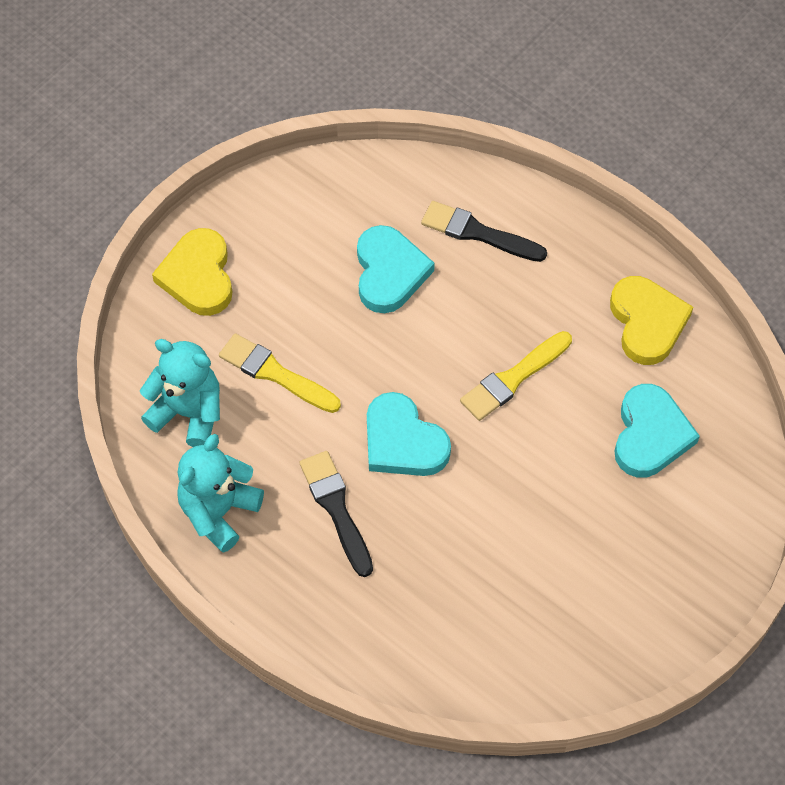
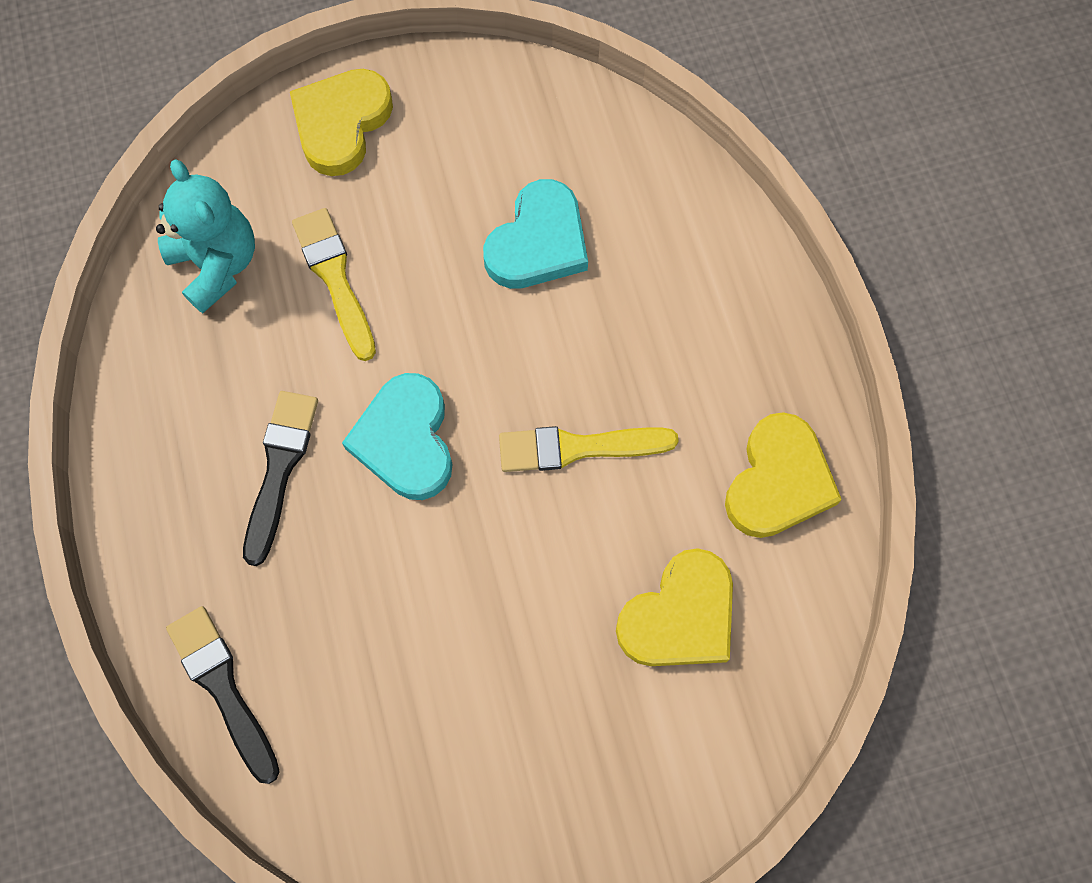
camera: 35 degrees right, 10 degrees up
turquoise teddy bear [177,434,264,553] -> none
black brush [421,201,547,262] -> black brush moved to [166,606,280,784]
turquoise heart [614,384,700,478] -> yellow heart [616,548,733,666]

